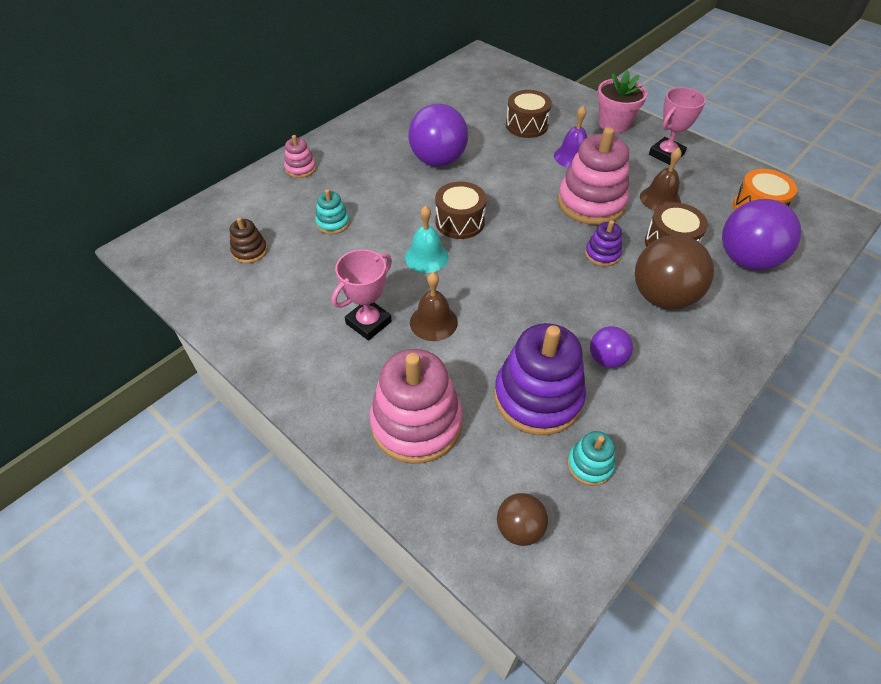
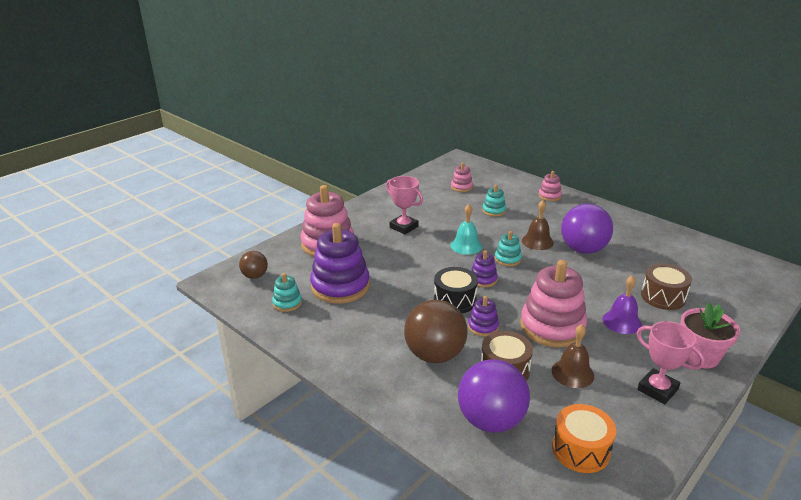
camera: 90 degrees right, 20 degrees down
brown stacking toy [230,217,267,263] -> pink stacking toy [451,162,473,192]
brown bell [410,272,458,341] -> brown bell moved to [522,200,554,250]
brown drum [435,182,486,239] -> turquoise stacking toy [495,231,522,266]
purple ball [590,326,633,368] -> none
none -> black drum [434,267,478,313]
none -> purple stacking toy [471,250,498,287]

